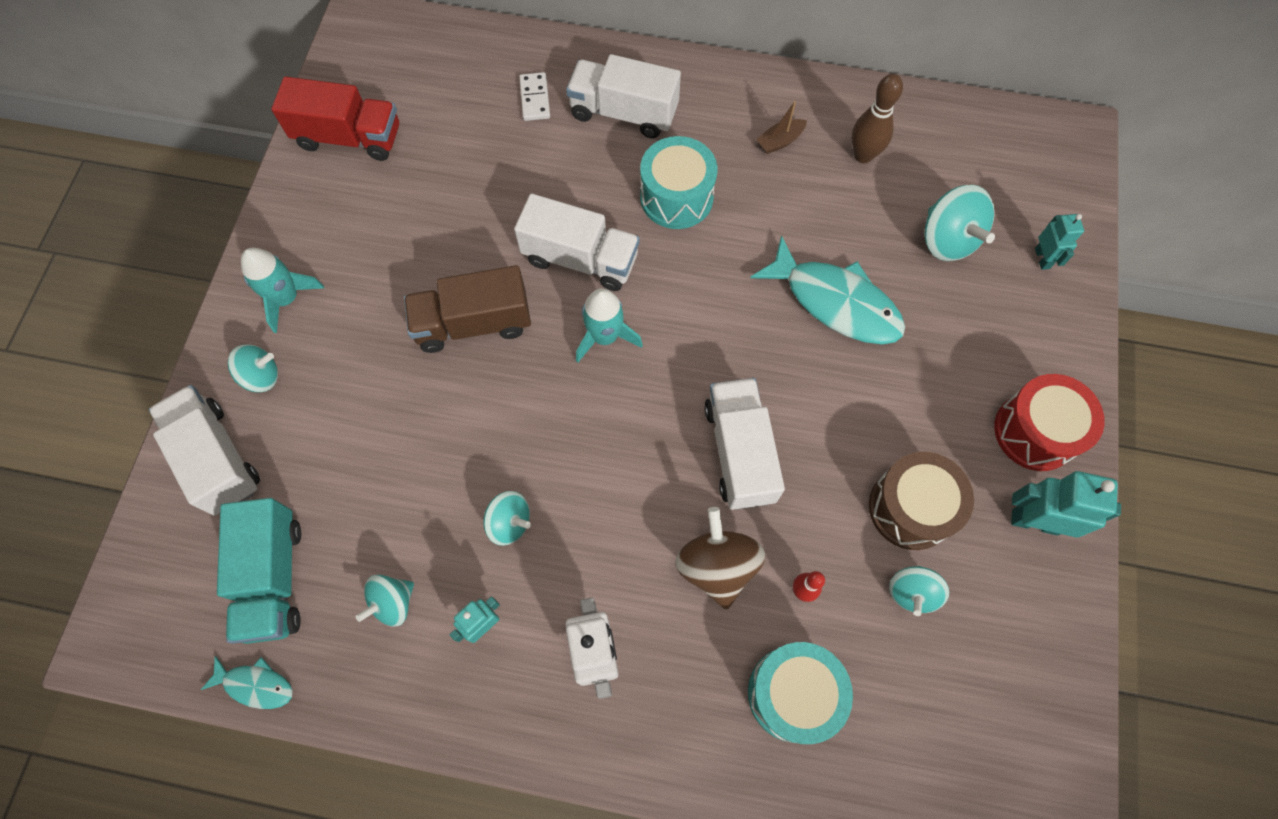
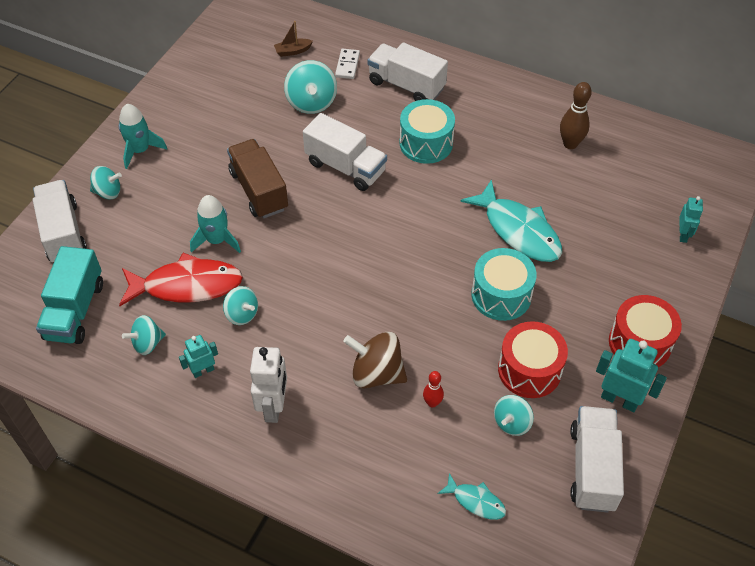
camera: 15 degrees right, 15 degrees down
turquoise fish [201,656,293,709] -> turquoise fish moved to [438,473,506,520]
red truck [272,76,399,161] -> none
brown truck [404,265,531,353] -> brown truck turned 60 degrees clockwise [227,139,288,218]
turquoise rocket [576,288,643,362] -> turquoise rocket moved to [190,195,241,253]
brown spinning top [675,507,766,609] -> brown spinning top turned 75 degrees counterclockwise [343,332,407,389]
white truck [704,378,785,510] -> white truck moved to [570,406,624,513]
turquoise drum [748,642,853,744] -> turquoise drum moved to [472,248,537,321]
brown boat [756,101,807,154] -> brown boat moved to [274,21,313,57]
brown drum [869,452,974,550] -> red drum [498,321,568,398]
turquoise spinning top [924,185,995,261] -> turquoise spinning top moved to [284,60,337,114]
none -> red fish [119,253,243,306]

